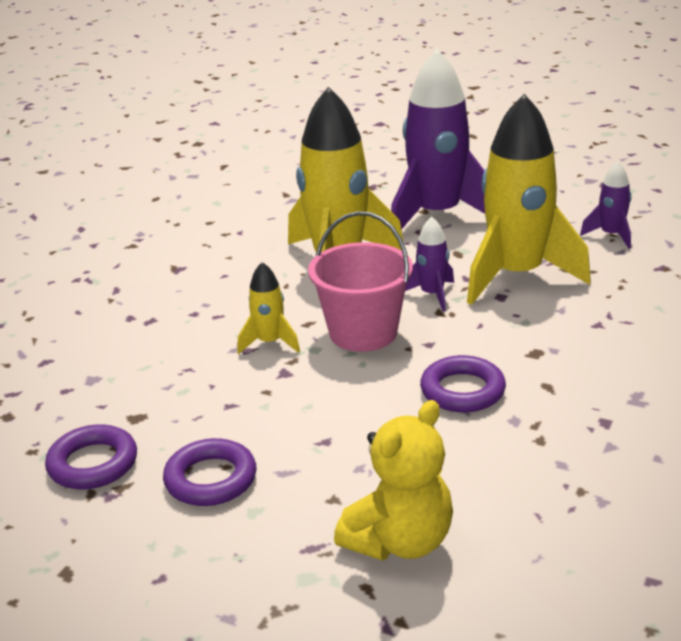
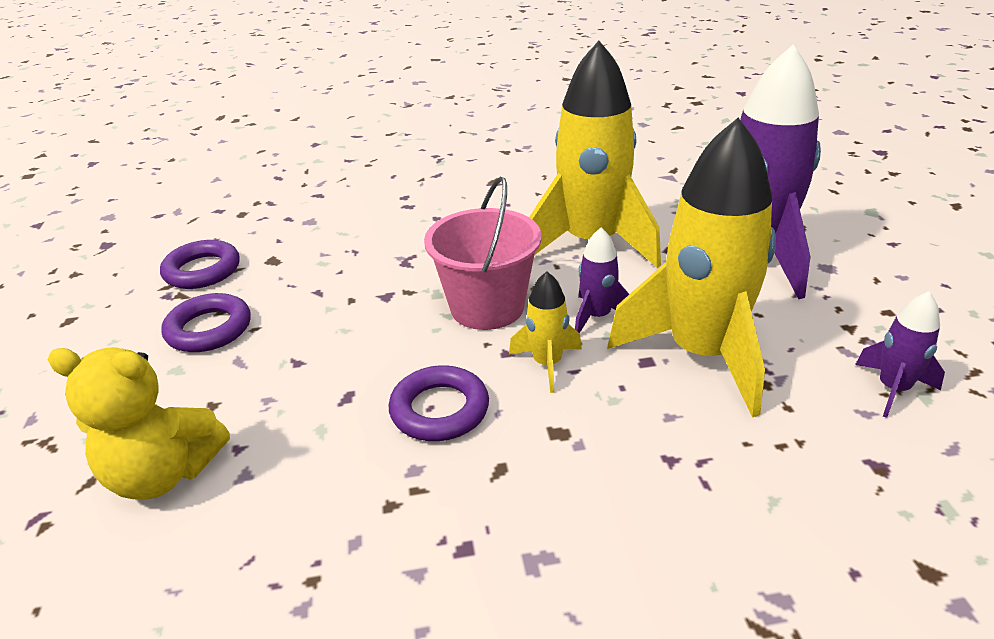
camera: 55 degrees right, 5 degrees up
yellow rocket [237,262,300,354] -> yellow rocket moved to [509,271,582,393]

